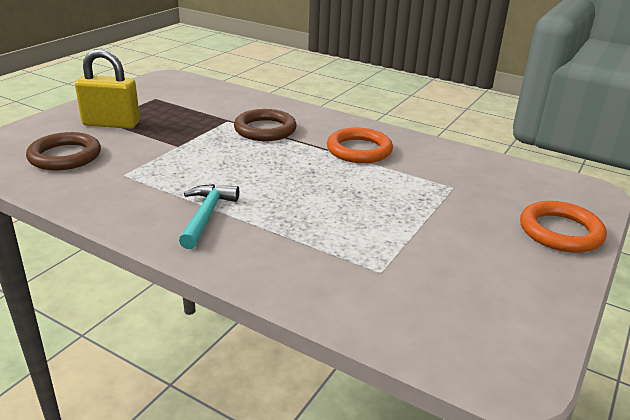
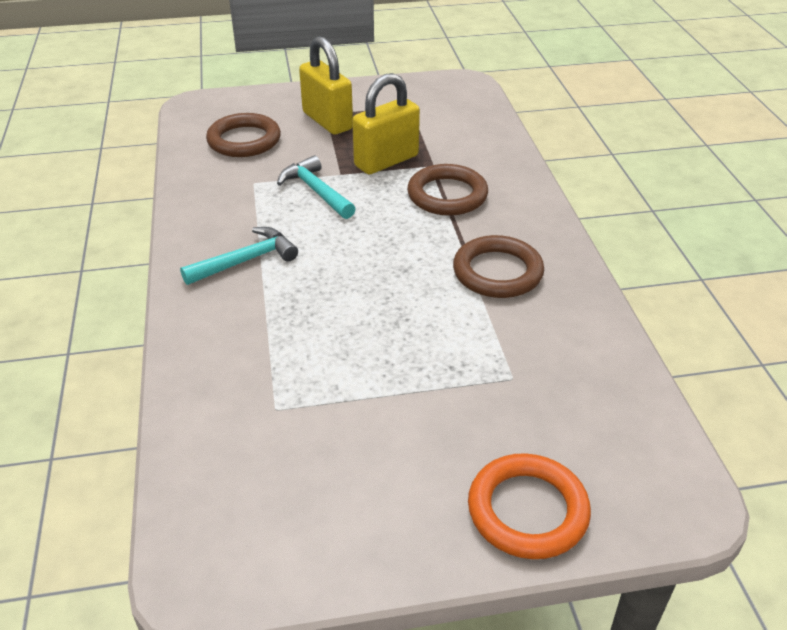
camera: 50 degrees right, 10 degrees up
orange ring [327,128,393,163] -> brown ring [453,235,544,298]
none -> turquoise hammer [277,155,356,219]
none -> yellow padlock [352,73,420,174]

